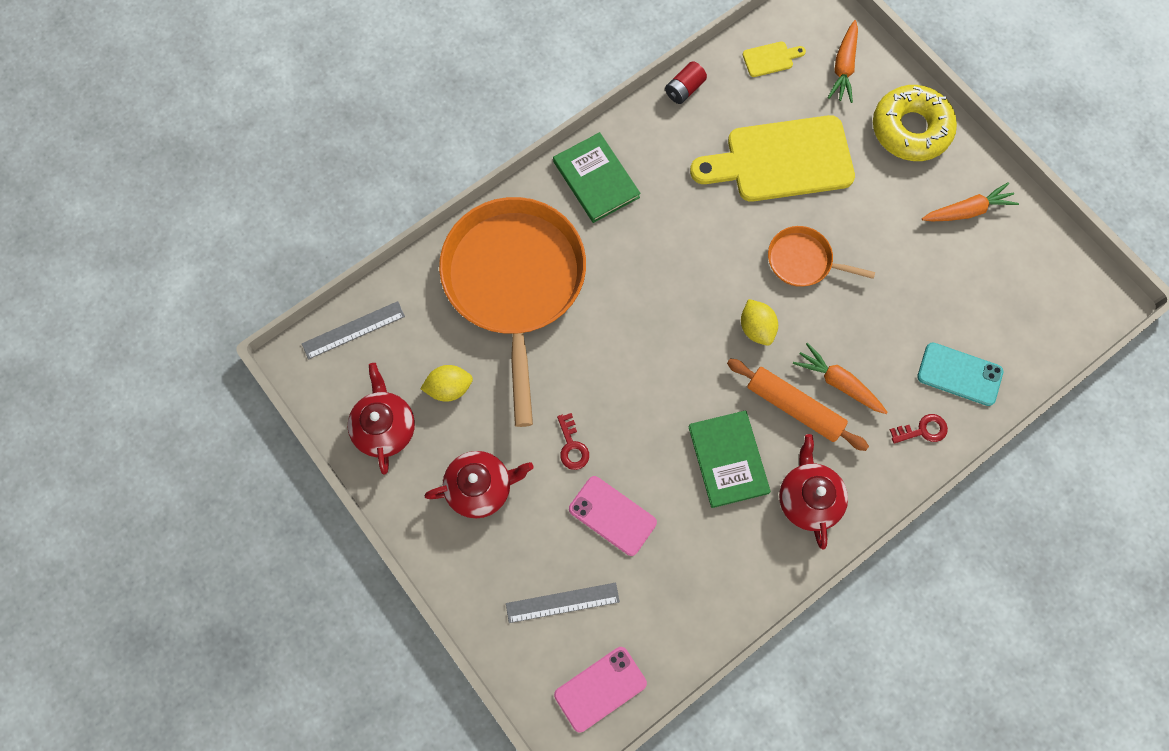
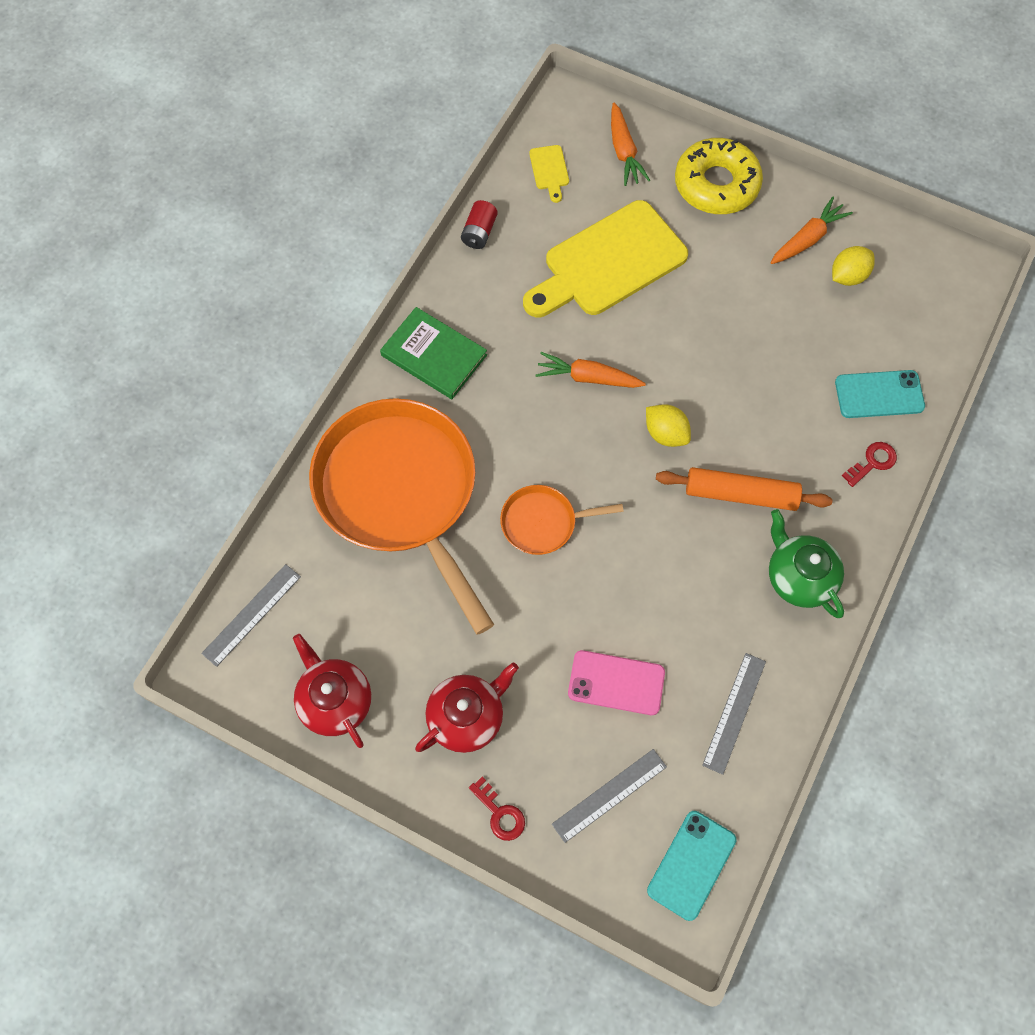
camera: 25 degrees left, 5 degrees down
yellow lemon [420,365,473,402] -> yellow lemon moved to [832,246,875,286]
pink phone [554,647,647,732] -> turquoise phone [647,811,737,921]
red key [557,413,589,470] -> red key moved to [469,777,525,841]
green book [688,410,771,508] -> none
yellow cutting board [743,41,806,77] -> yellow cutting board turned 120 degrees clockwise [529,145,569,203]
orange pan [768,226,875,287] -> orange pan moved to [500,485,624,555]
red teapot [779,434,848,549] -> green teapot [769,509,844,618]
orange carrot [793,343,888,414] -> orange carrot moved to [536,352,646,388]
none -> grey ruler [702,653,766,775]

